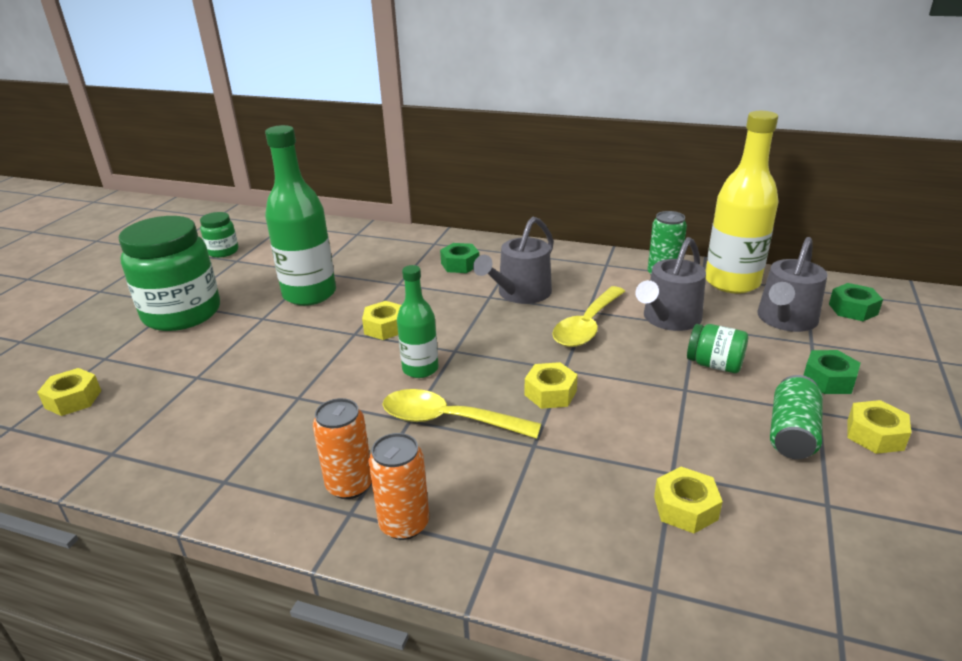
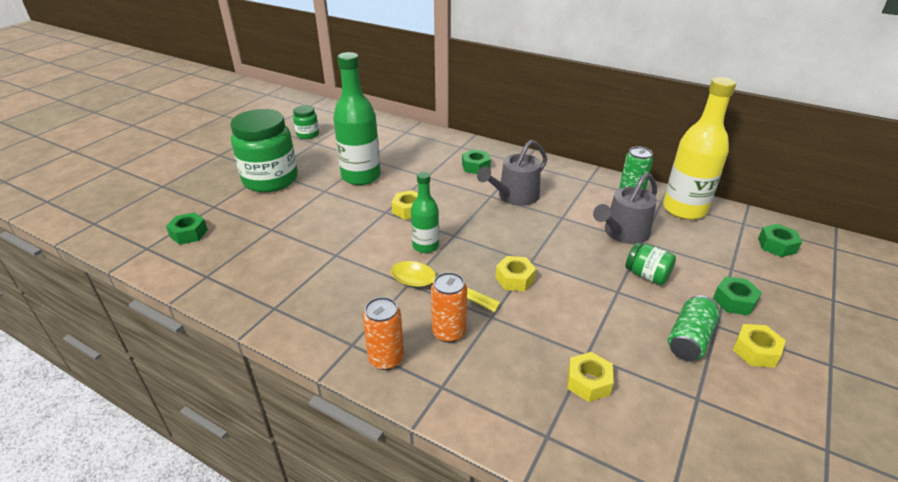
camera: 10 degrees right, 5 degrees up
yellow nut [37,368,101,416] -> green nut [166,212,208,245]
orange can [313,398,372,499] -> orange can moved to [431,272,467,343]
yellow spoon [552,286,625,347] -> none
grey watering can [757,237,828,332] -> none

